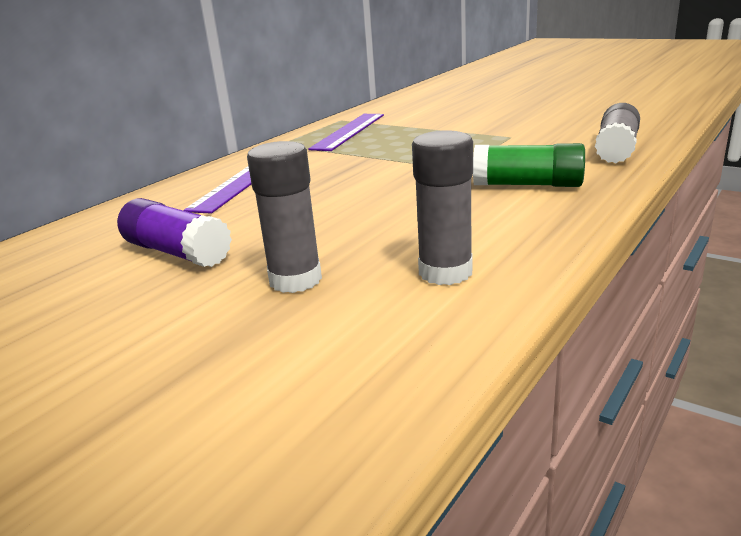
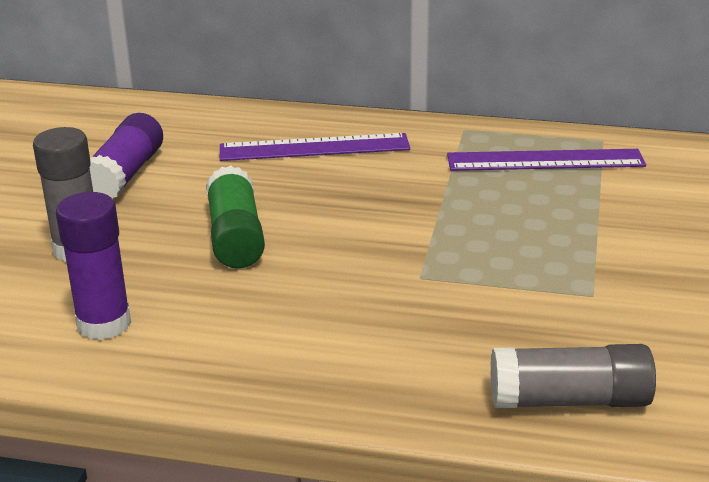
camera: 65 degrees right, 5 degrees up
grey glue stick [412,130,473,285] -> purple glue stick [56,192,131,340]
green glue stick [473,143,585,187] -> green glue stick moved to [206,165,265,269]

